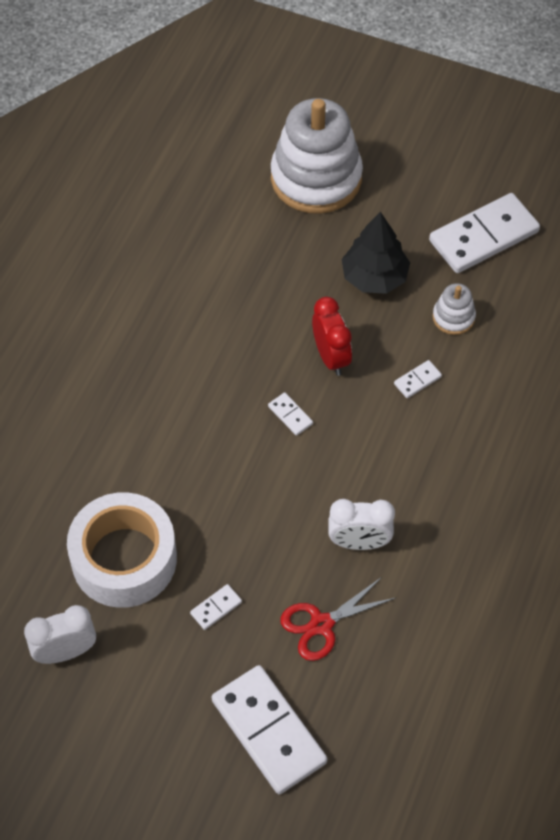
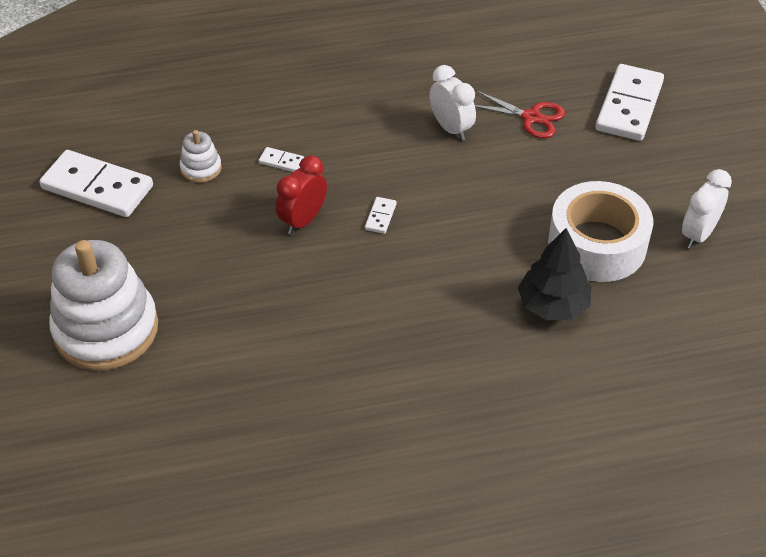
camera: 125 degrees left, 10 degrees down
white clock [24,605,96,664] -> white clock turned 90 degrees clockwise [682,169,732,249]
white domino [190,584,242,630] -> none
black tree [342,212,410,294] -> black tree moved to [518,228,592,320]

